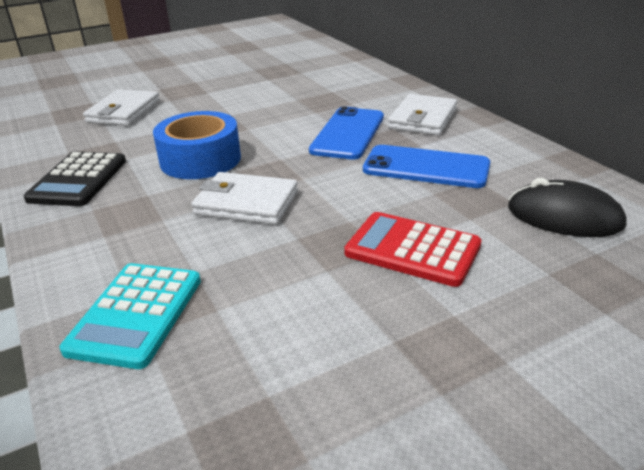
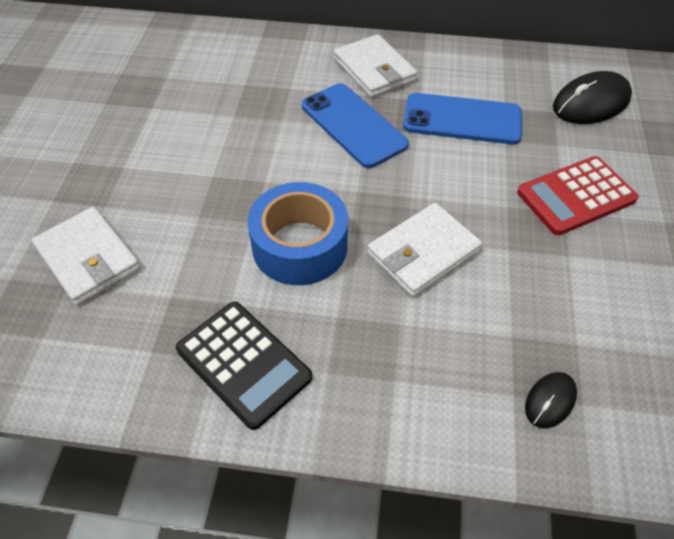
camera: 55 degrees left, 20 degrees up
turquoise calculator [59,263,201,369] -> black mouse [525,372,577,428]
blue phone [363,145,490,188] -> blue phone turned 45 degrees clockwise [403,93,522,144]

